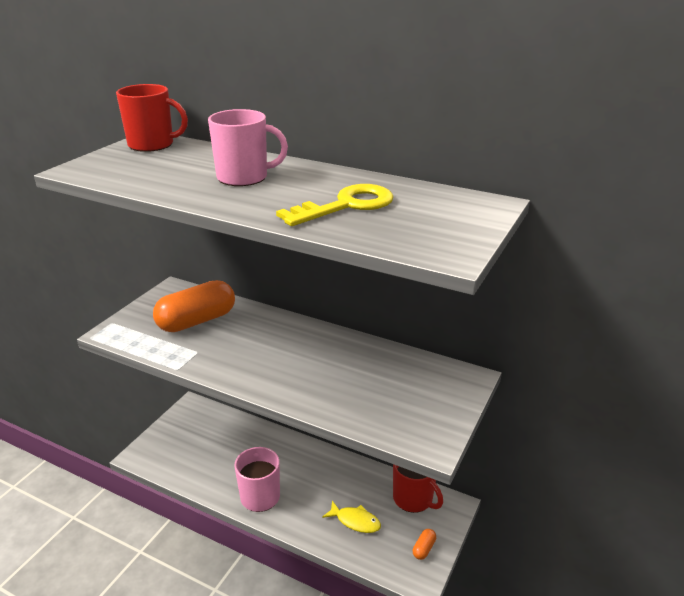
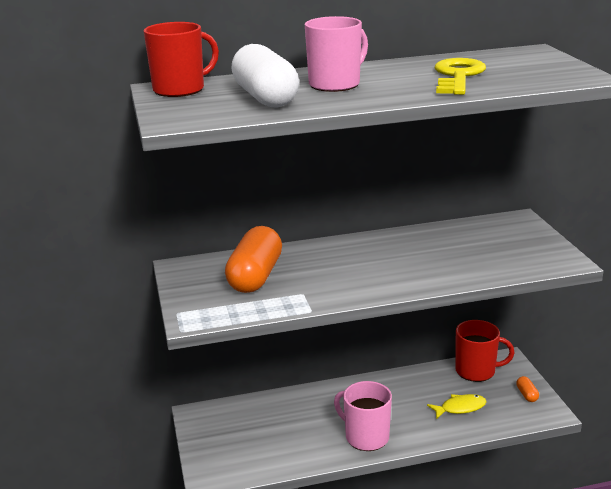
camera: 40 degrees left, 5 degrees down
none -> white capsule [231,44,299,107]

